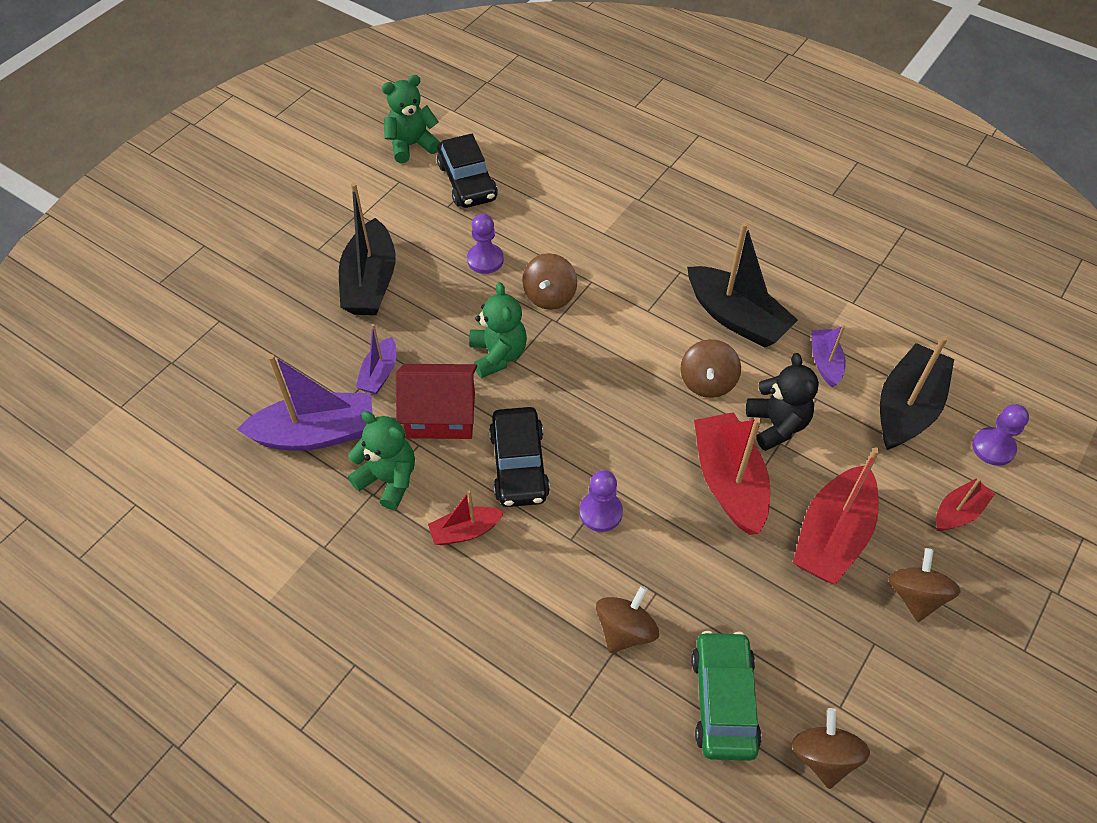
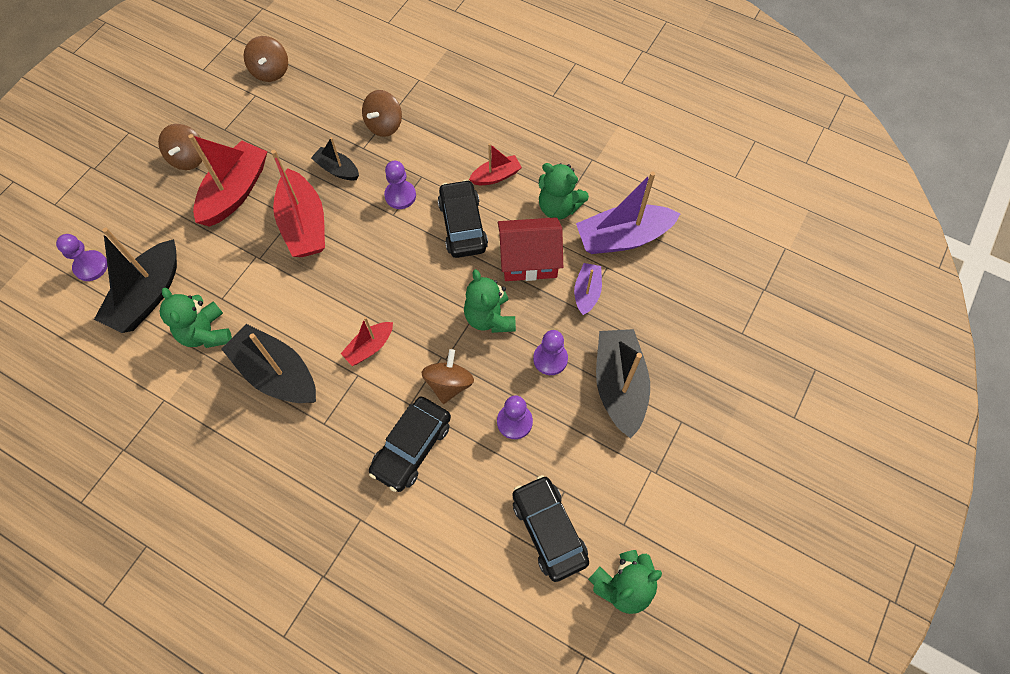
camera: 175 degrees right, 10 degrees up
brown spinning top [681,339,741,398] -> none
green car [692,631,762,761] -> none
black teddy bear [746,353,819,451] -> none
purple boat [811,325,846,387] -> green teddy bear [160,287,232,348]
red boat [936,478,995,531] -> red boat moved to [340,317,393,366]
none -> black boat [311,137,359,181]
none -> black car [369,396,451,492]
none -> purple pawn [533,330,568,375]

